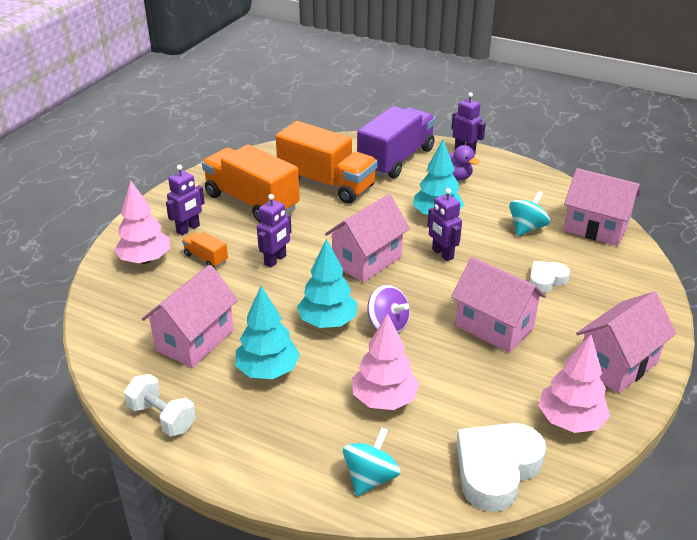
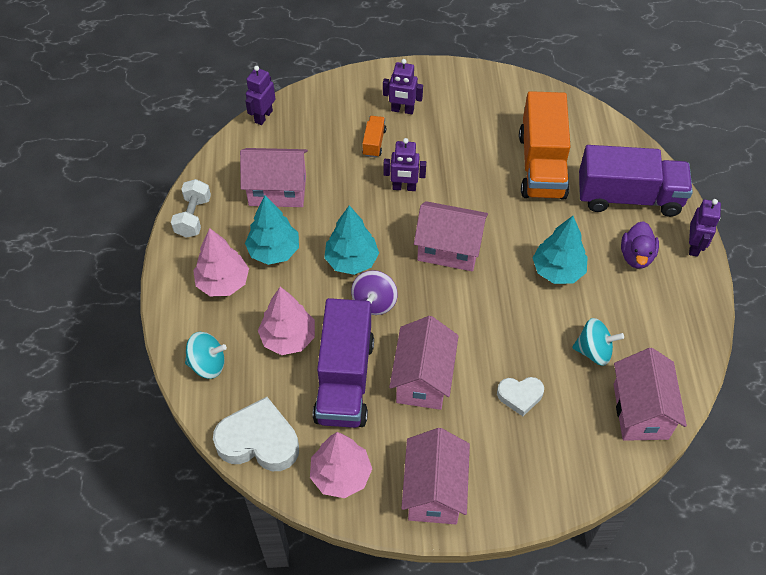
camera: 60 degrees right, 20 degrees up
pink tree [114,180,170,264] -> pink tree moved to [193,228,249,297]
orange truck [202,144,300,223] -> none
purple robot [428,188,462,261] -> purple robot moved to [245,66,275,125]
white heart [530,261,570,293] -> white heart turned 150 degrees clockwise [497,377,544,416]
pink house [576,292,677,394] -> pink house turned 75 degrees clockwise [402,428,470,524]
none -> purple truck [313,298,374,428]

